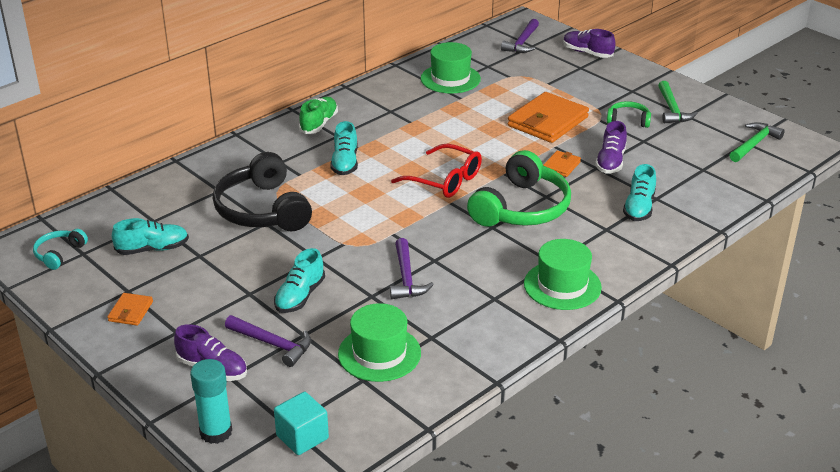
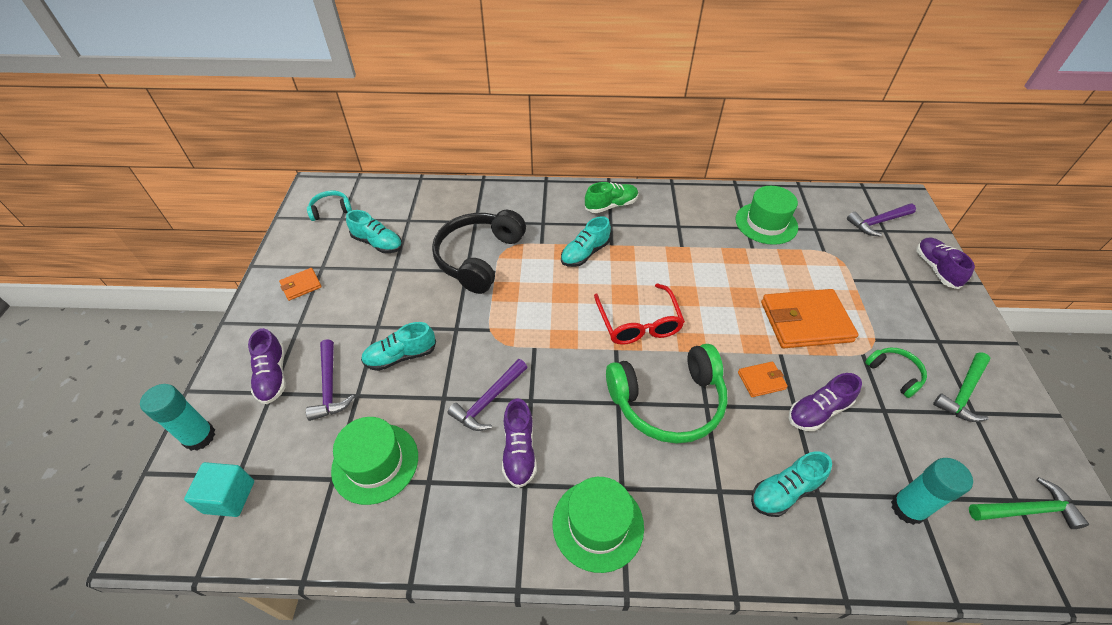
camera: 45 degrees right, 15 degrees up
none -> purple shoe [502,398,537,488]
none -> turquoise glue stick [891,458,973,525]

